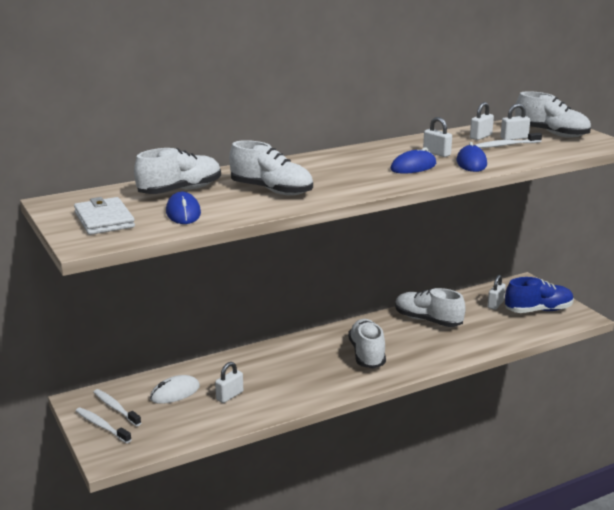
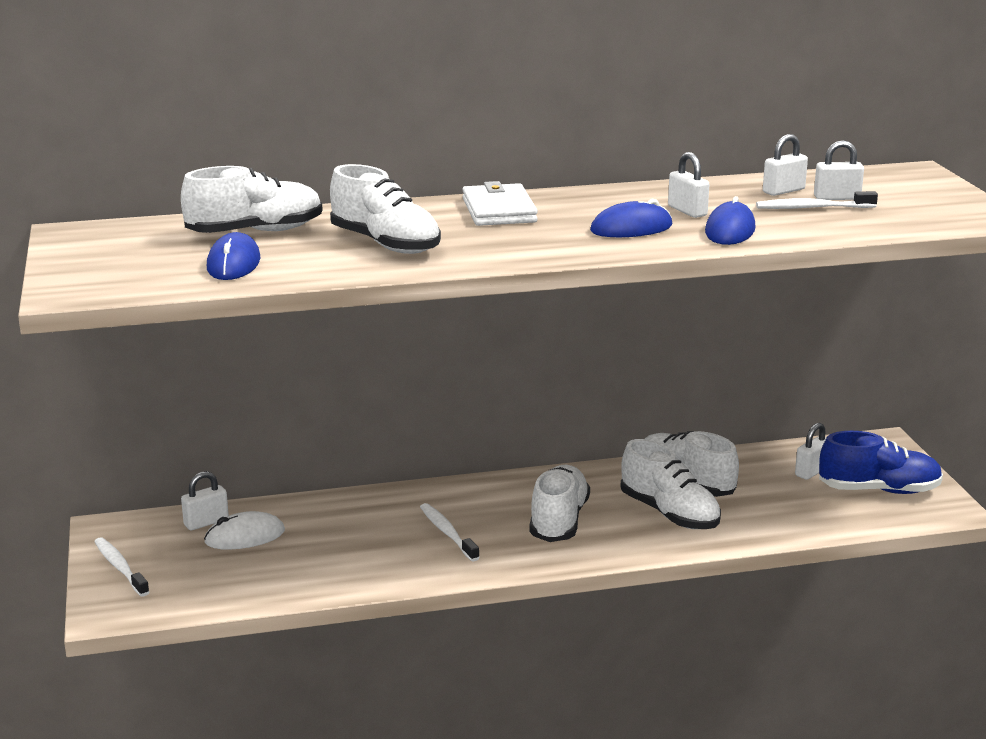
camera: 15 degrees right, 0 degrees up
white wallet [74,197,135,235] -> white wallet moved to [462,181,538,226]
white toothbrush [93,389,141,426] -> white toothbrush moved to [420,503,480,561]
white padlock [215,362,243,403] -> white padlock moved to [181,471,229,530]
white shoe [515,91,591,138] -> white shoe moved to [621,439,721,529]

